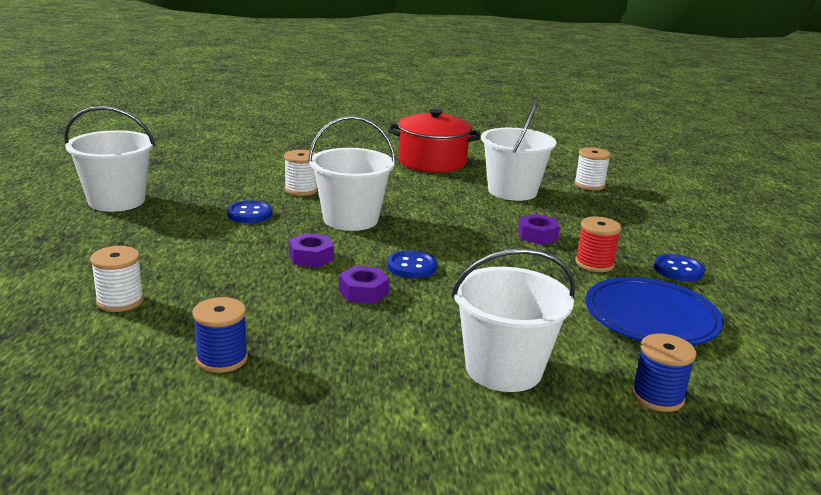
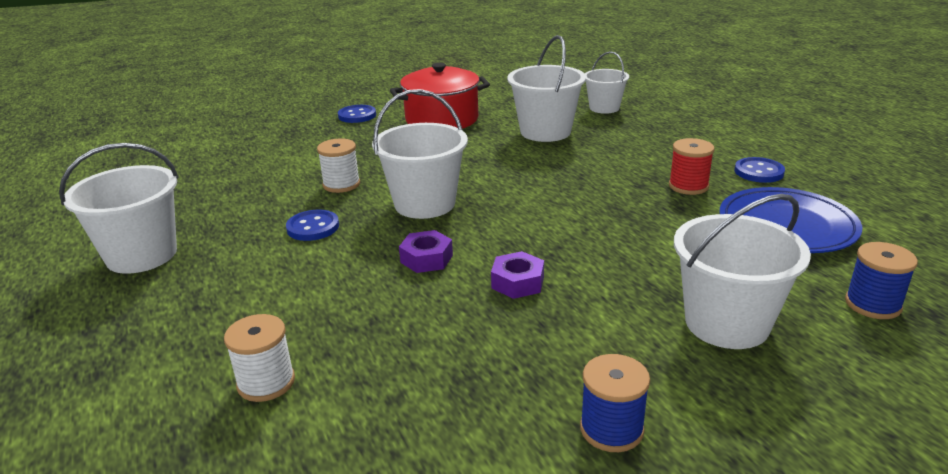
camera: 20 degrees left, 5 degrees up
blue spool [192,297,248,373] -> blue spool moved to [580,354,650,452]
blue button [387,250,437,279] -> blue button moved to [338,105,376,123]
purple nut [518,214,560,245] -> none
white spool [574,147,611,190] -> white bucket [585,51,629,114]

